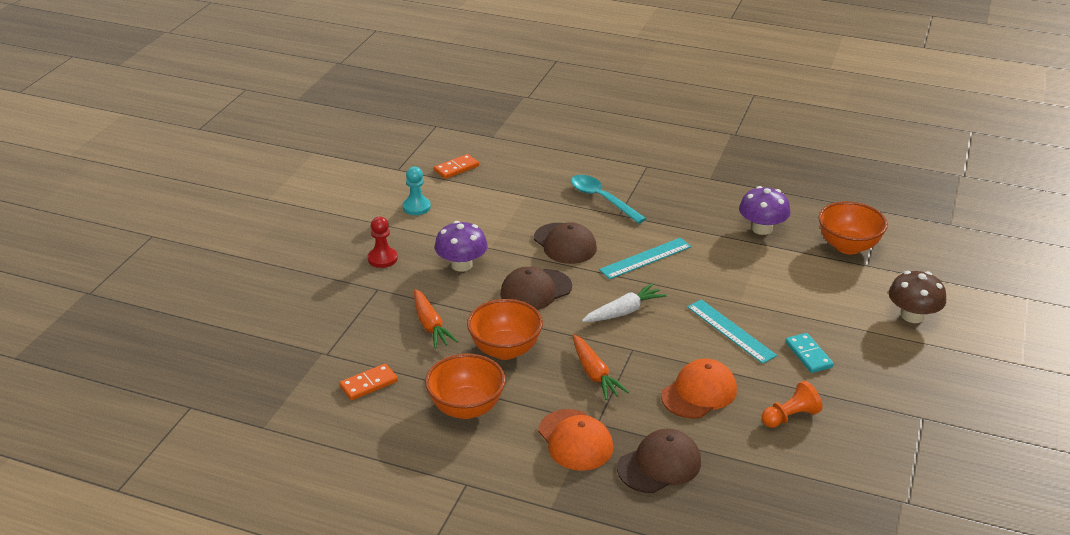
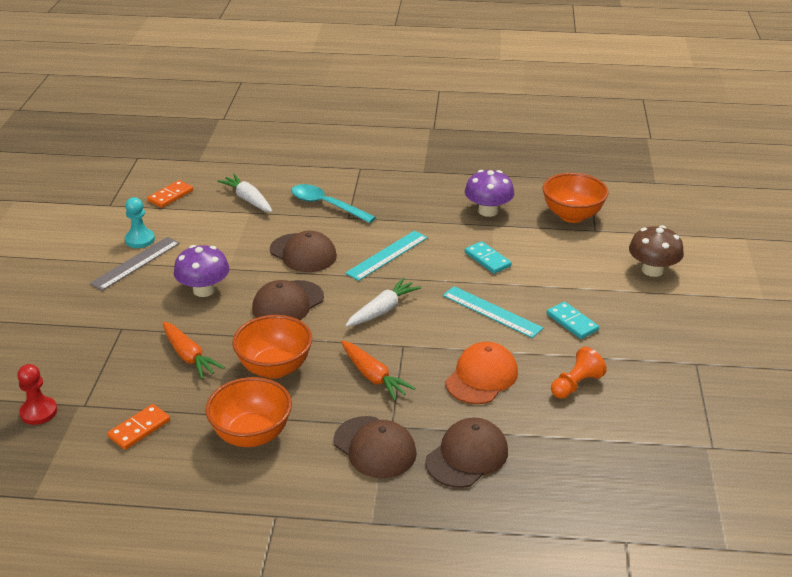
camera: 15 degrees left, 0 degrees up
red pawn [368,217,398,268] -> red pawn moved to [17,364,57,425]
orange cap [538,409,613,471] -> brown cap [334,416,417,478]
none -> grey ruler [90,237,180,291]
none -> white carrot [217,174,272,212]
none -> turquoise domino [465,241,511,274]

